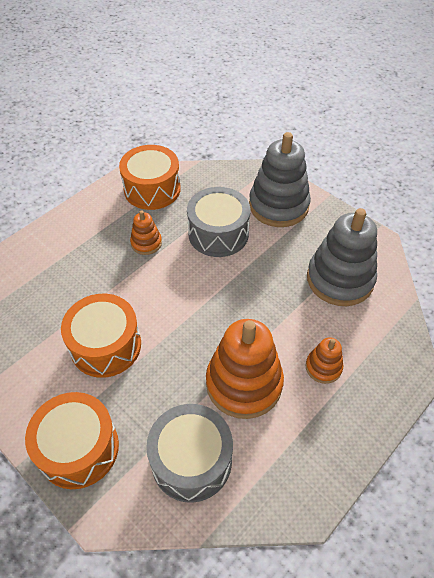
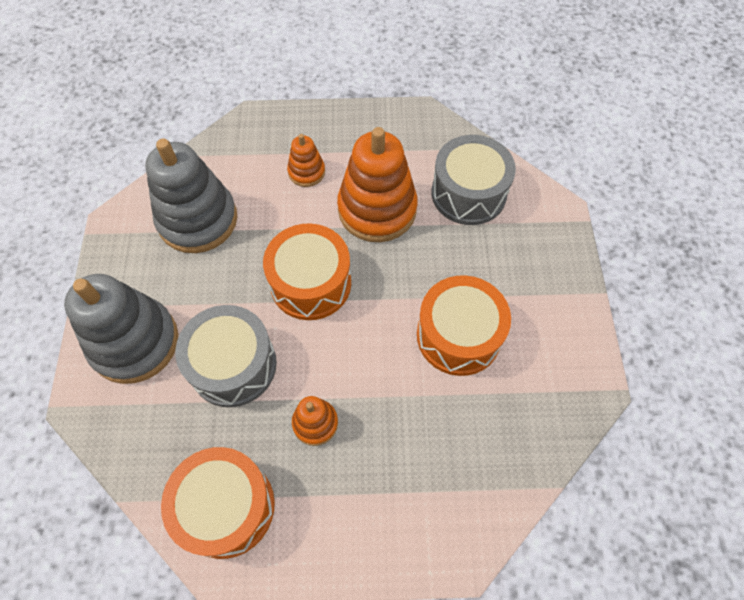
camera: 135 degrees left, 10 degrees up
orange drum [25,392,119,489] -> orange drum moved to [263,223,351,320]

